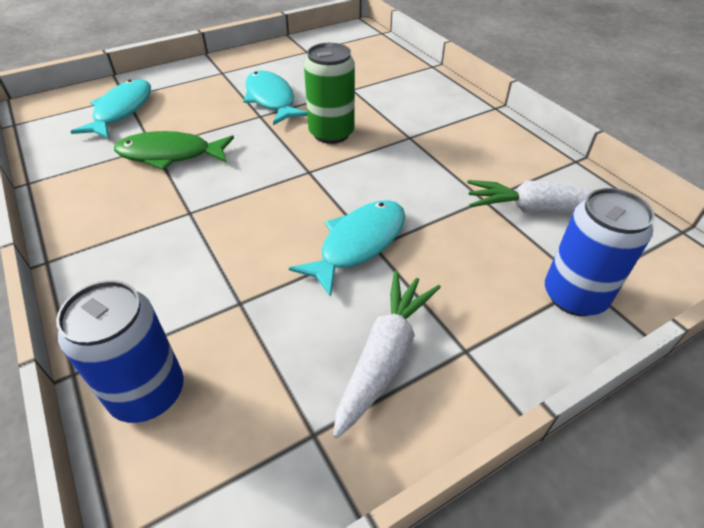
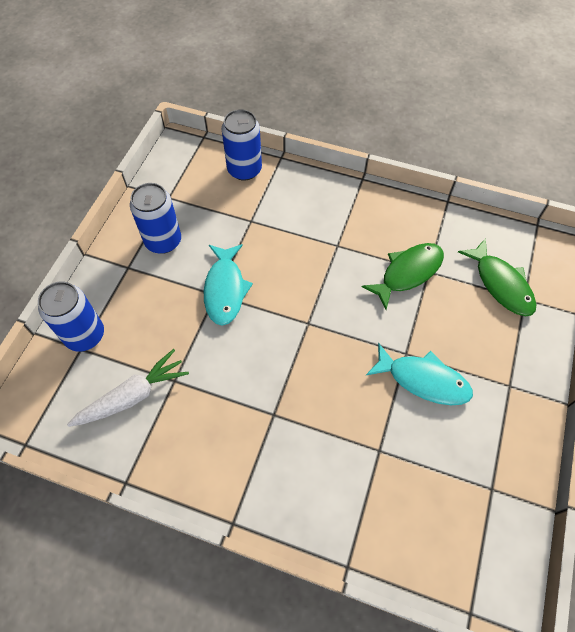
camera: 140 degrees right, 15 degrees up
turquoise fish [70,79,151,139] -> green fish [458,238,537,316]
green can [304,43,355,144] -> none
white carrot [333,271,441,439] -> blue can [130,183,181,254]

